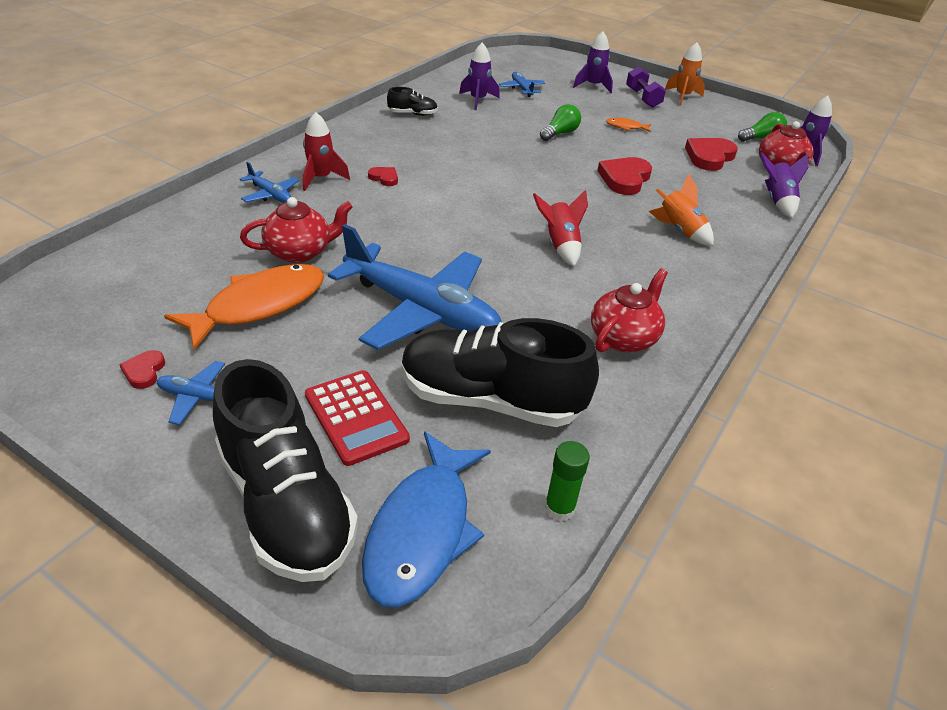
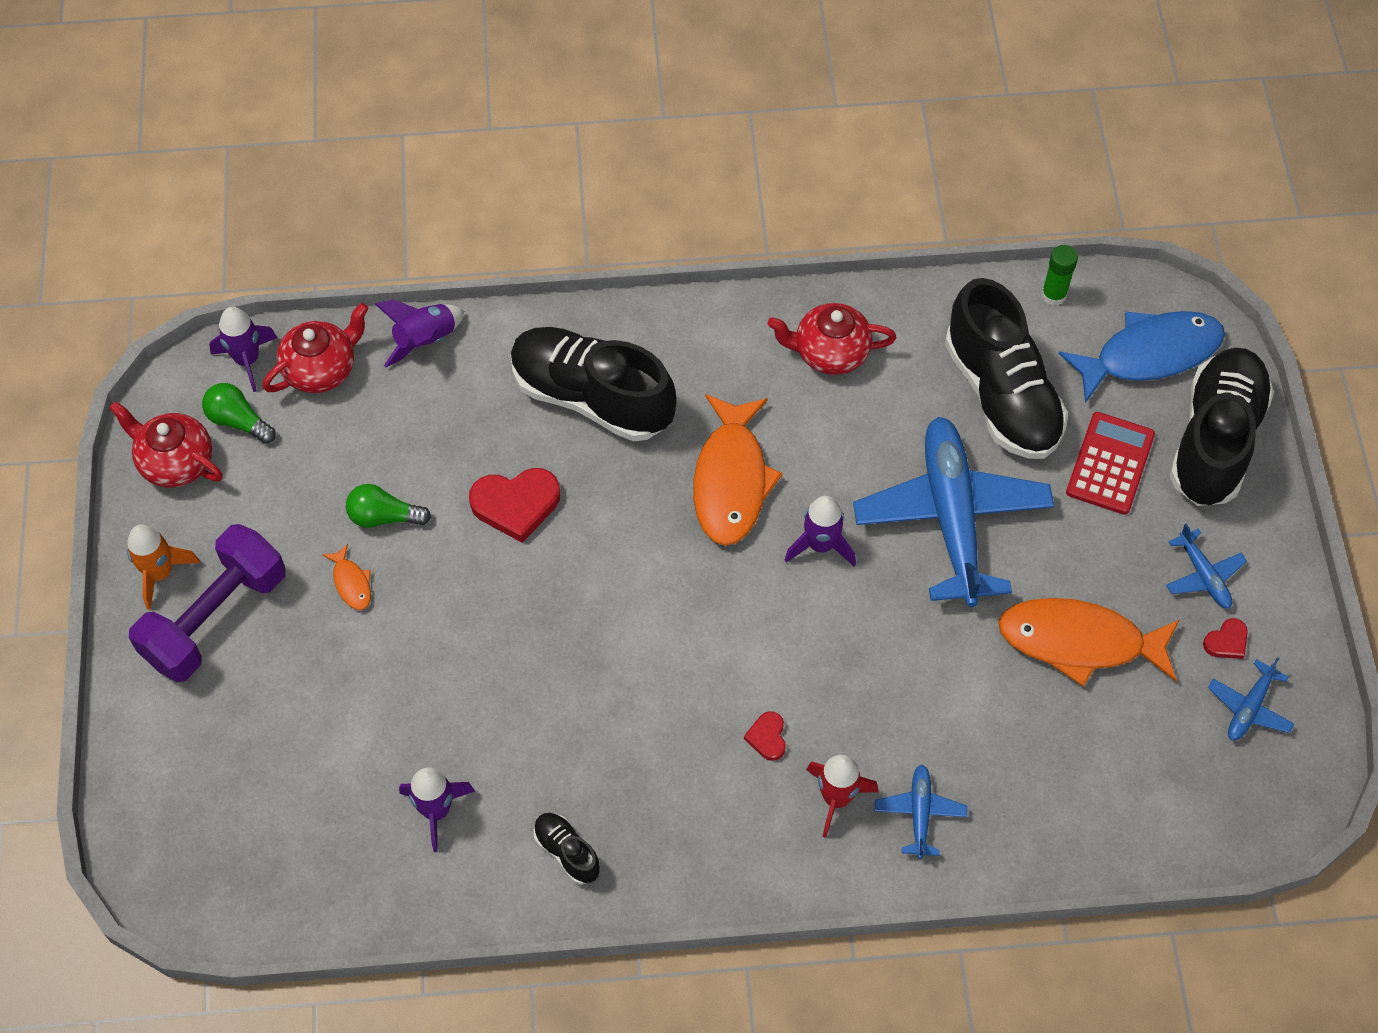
camera: 125 degrees left, 20 degrees up
red teapot [240,197,353,263] -> red teapot moved to [109,401,223,488]
blue plane [499,72,546,97] -> blue plane moved to [1208,657,1294,741]
red rocket [533,190,588,266] -> orange fish [693,394,783,546]
green light bulb [540,104,581,141] -> green light bulb moved to [346,484,431,528]
purple rocket [573,31,613,93] -> purple rocket moved to [785,496,856,566]
purple dumbbell [626,67,666,108] -> purple dumbbell [129,524,286,682], size x1.74
orange rocket [649,174,714,246] -> black shoe [511,327,677,442]
red heart [685,138,738,171] -> none

